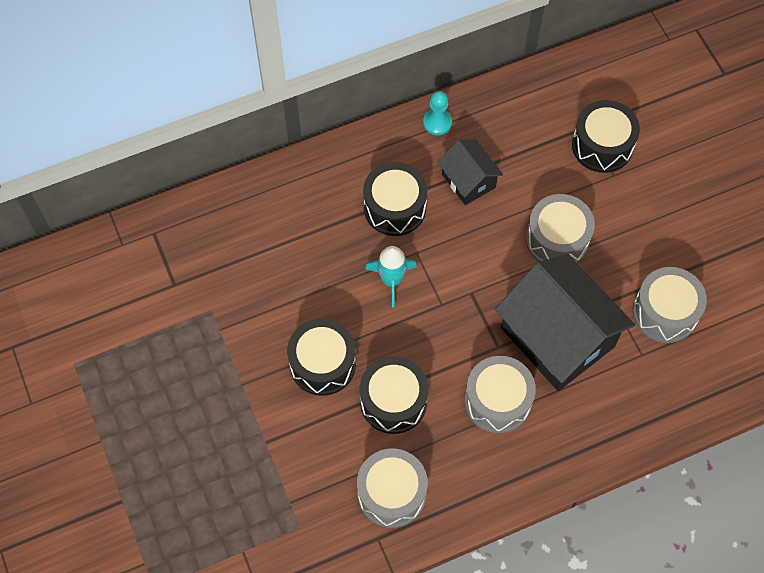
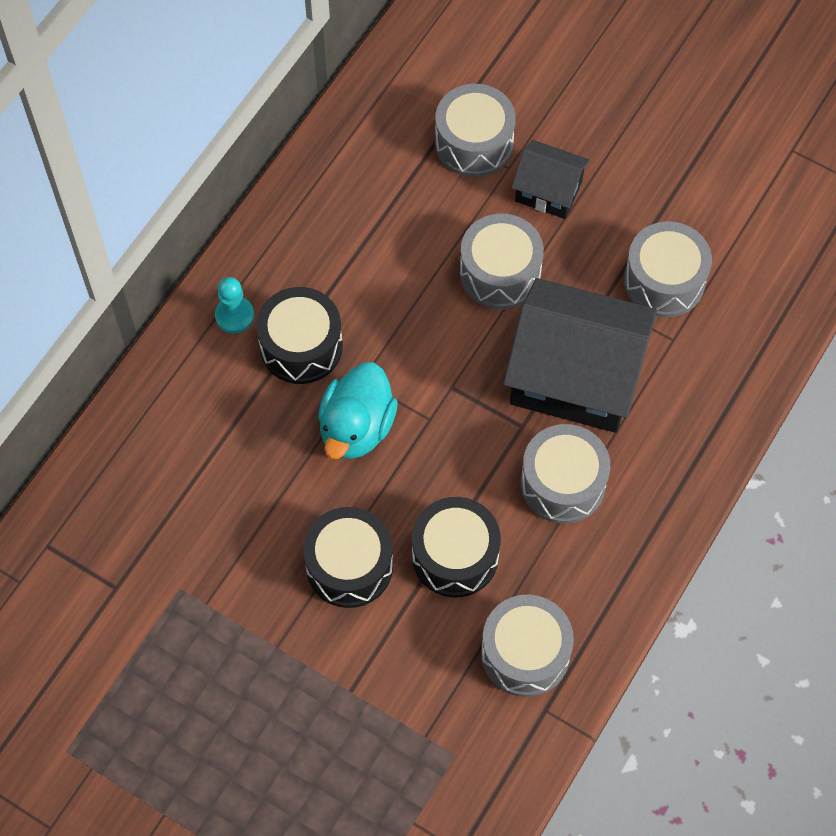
camera: 35 degrees left, 0 degrees up
turquoise rocket [365,246,417,308] -> turquoise duck [318,362,398,459]
turquoise pawn [423,91,452,135] -> turquoise pawn moved to [215,277,254,333]
black house [438,140,503,205] -> black house moved to [511,140,590,219]
black drum [572,100,640,173] -> grey drum [435,84,516,177]

